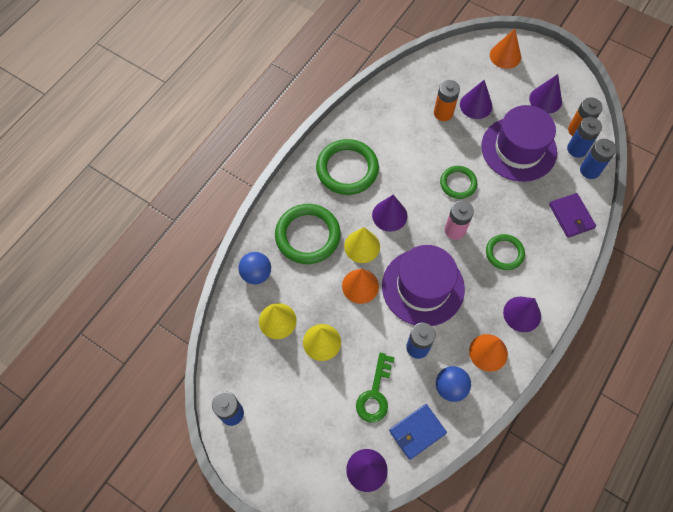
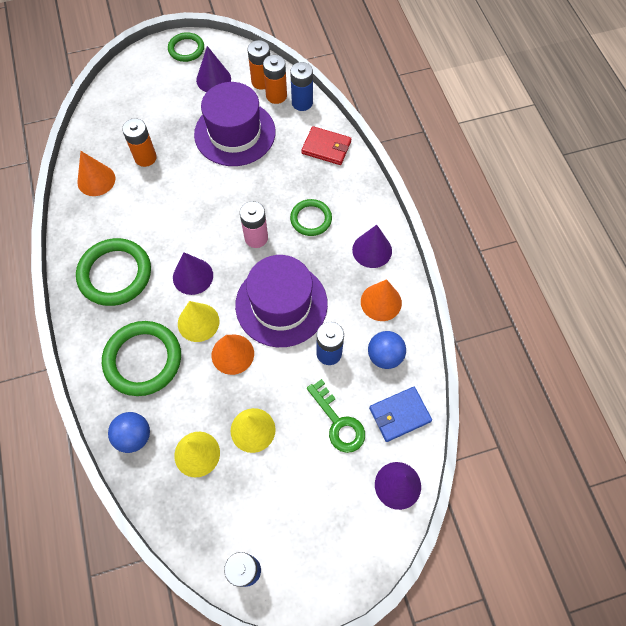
camera: 50 degrees left, 0 degrees up
blue wallet [389,404,447,460] -> blue wallet turned 60 degrees clockwise [369,387,432,442]
green ring [440,166,477,199] -> green ring moved to [168,32,204,62]
purple cone [460,80,492,119] -> none
orange cone [490,29,521,69] -> orange cone moved to [77,151,115,196]
purple wallet [549,193,596,238] -> red wallet [301,126,351,165]
blue battery [567,117,602,158] -> orange battery [263,55,287,104]

